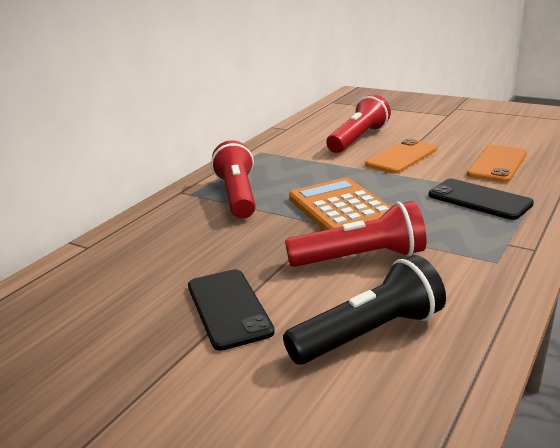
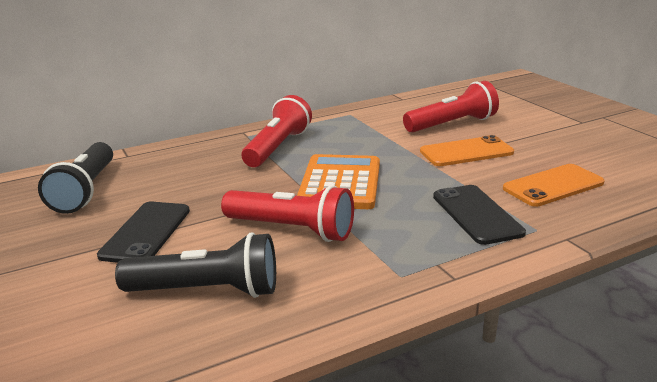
camera: 30 degrees right, 0 degrees up
none -> black flashlight [38,142,113,214]

